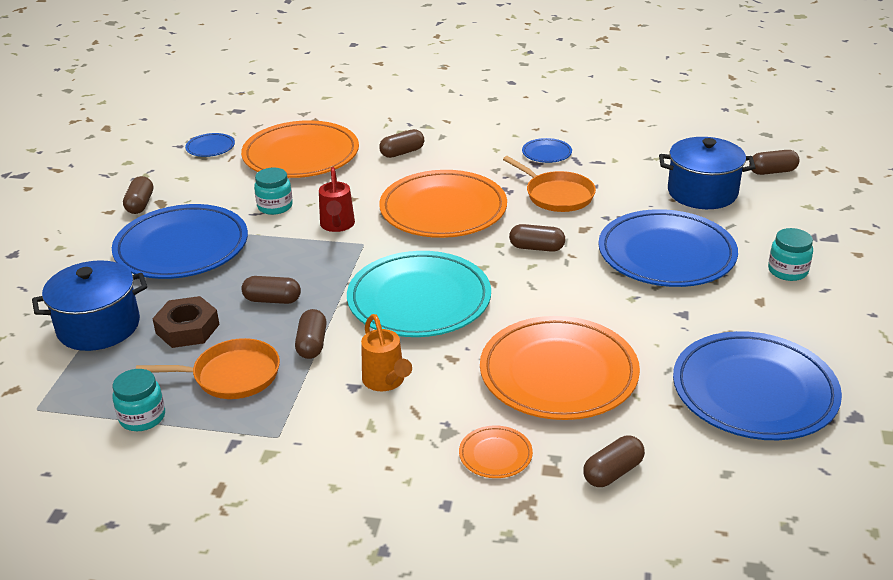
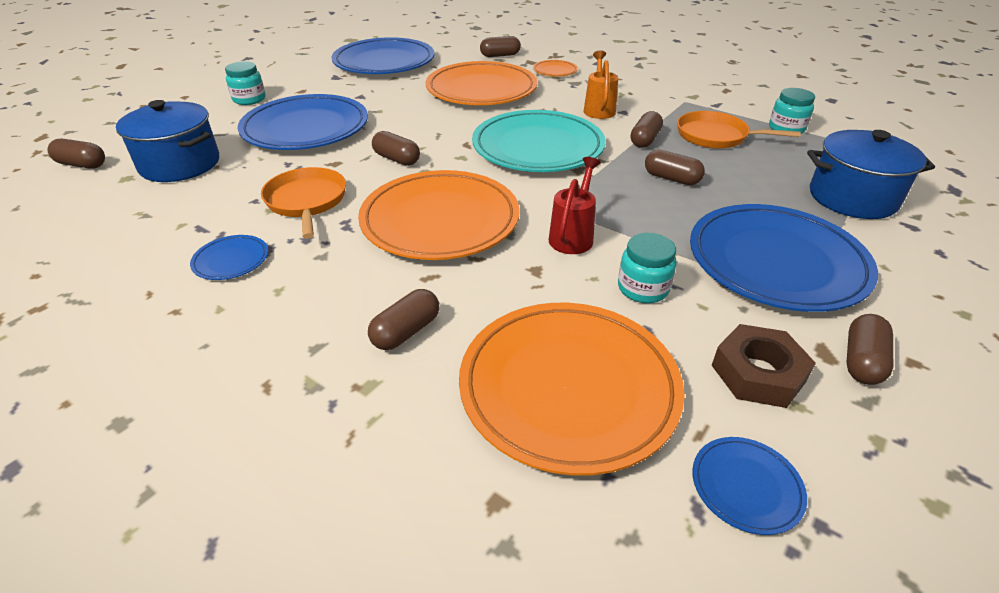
camera: 155 degrees left, 5 degrees up
brown nut [152,296,220,348] -> brown nut moved to [712,324,816,408]
brown capsule [379,129,424,158] -> brown capsule turned 45 degrees counterclockwise [368,289,439,350]

